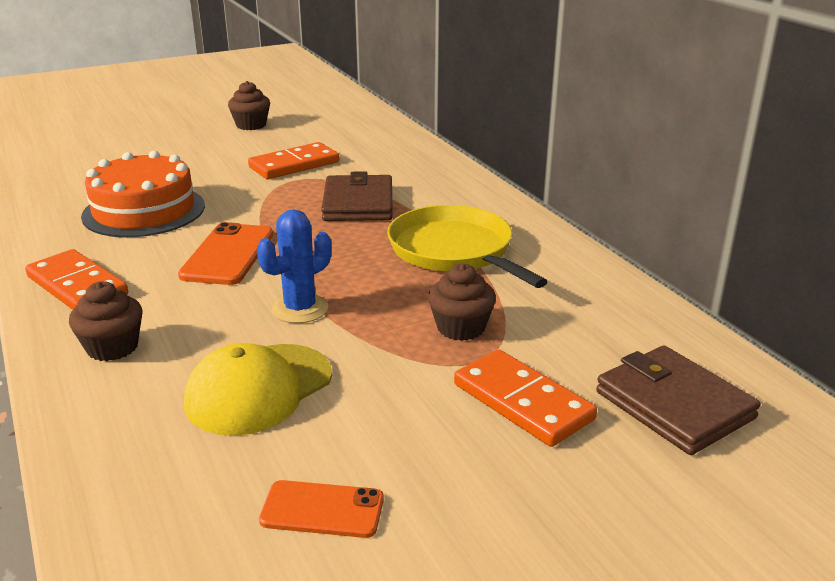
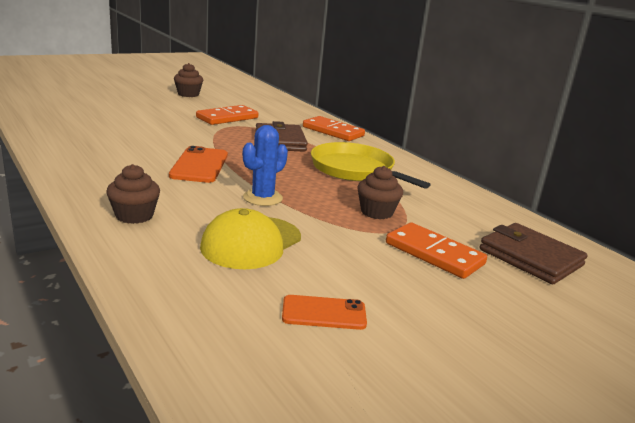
camera: 10 degrees left, 5 degrees down
orange domino [25,249,128,310] -> orange domino moved to [303,116,365,141]
orange cake [81,151,205,237] -> none

